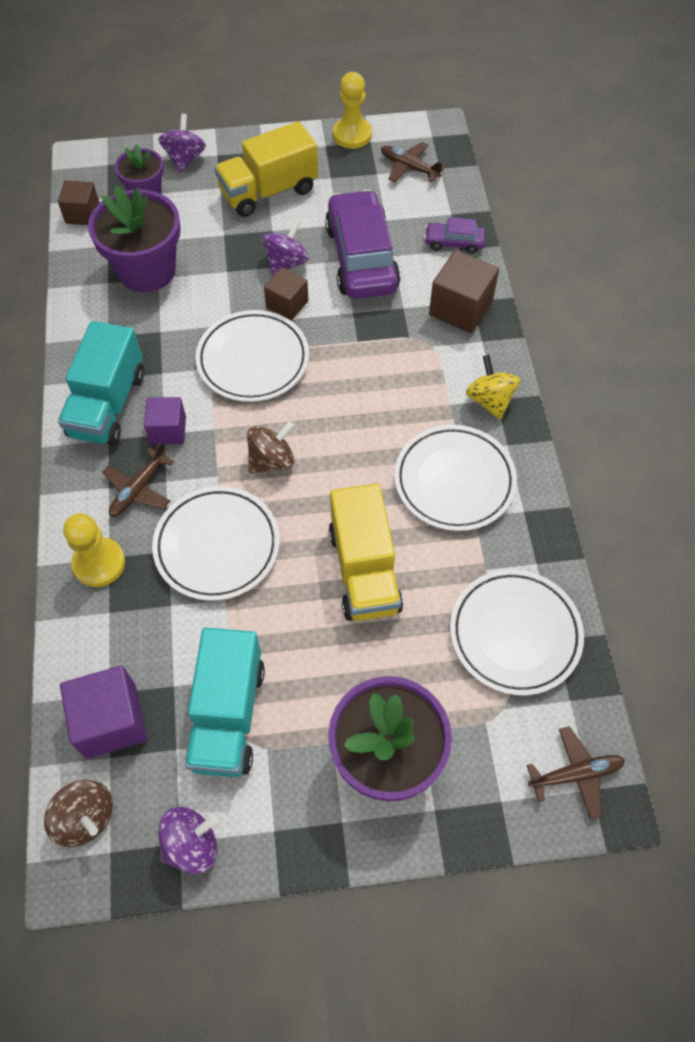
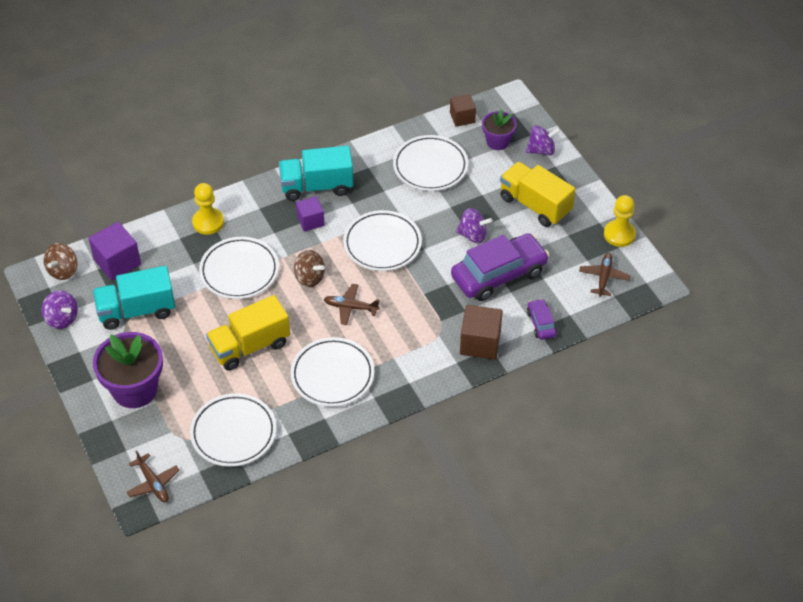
camera: 70 degrees right, 10 degrees down
purple flower pot [88,186,181,292] -> white plate [393,135,468,191]
brown plane [102,443,174,517] -> brown plane moved to [323,284,380,325]
brown cube [264,267,309,321] -> none
yellow spinning top [466,355,520,420] -> none

